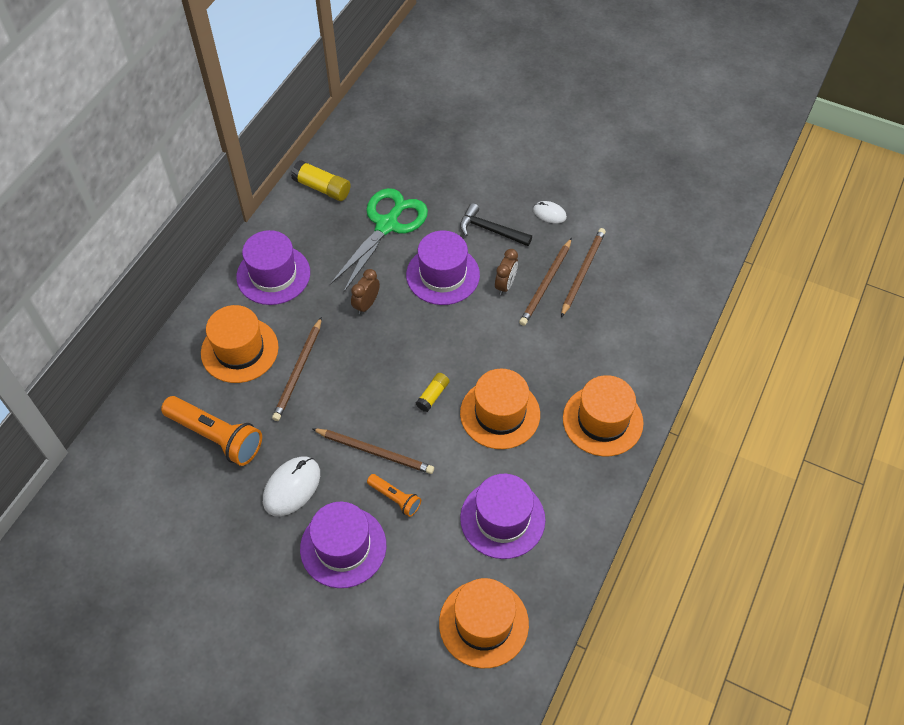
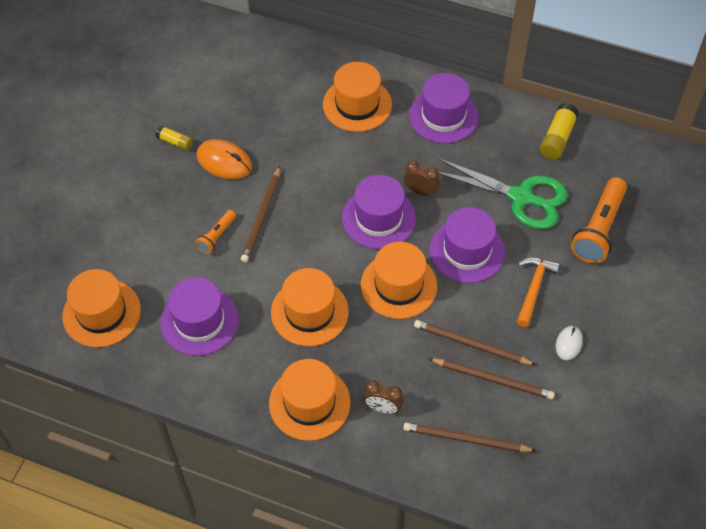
camera: 85 degrees right, 0 degrees up
orange flashlight [161,396,262,466] -> orange flashlight moved to [571,177,627,263]
white mouse [263,456,320,516] -> orange mouse [197,139,252,179]
brown pencil [272,317,322,421] -> brown pencil moved to [403,422,536,452]
purple hat [300,502,386,588] -> purple hat moved to [342,175,416,249]
yellow glue stick [416,373,450,412] -> yellow glue stick moved to [156,125,193,150]
black hammer [460,203,532,246] -> orange hammer [517,257,560,327]
brown clock [495,249,518,295] -> brown clock moved to [363,380,404,414]
none -> orange hat [361,242,437,319]

